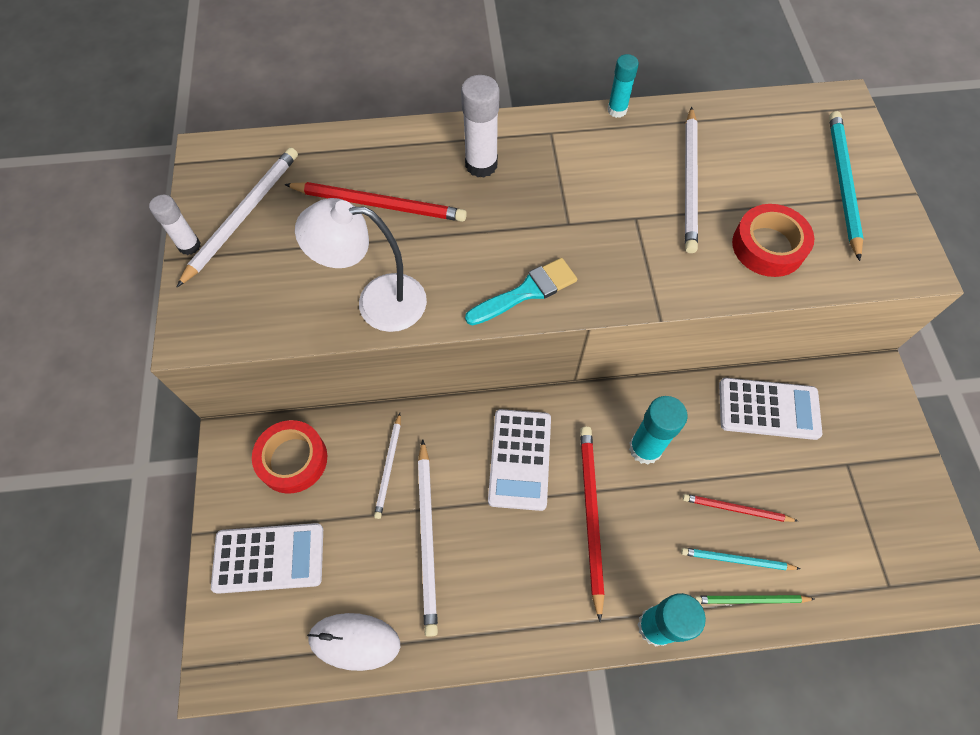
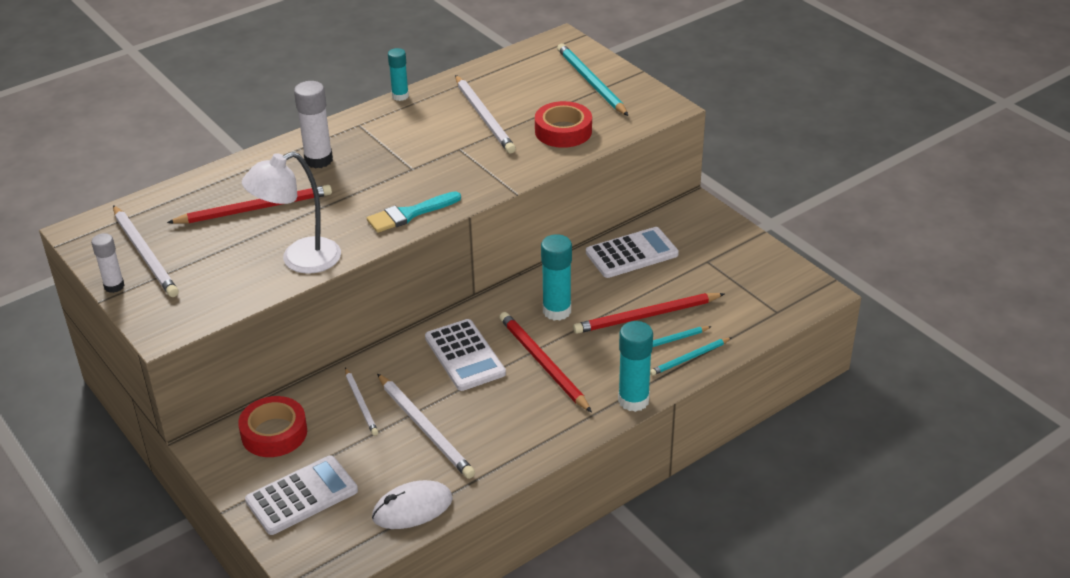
camera: 30 degrees left, 25 degrees down
white pencil [177,147,298,287] -> white pencil turned 150 degrees clockwise [113,205,179,297]
turquoise brush [465,258,577,325] -> turquoise brush turned 150 degrees counterclockwise [367,191,461,233]
red pencil [683,494,798,522] -> red pencil [573,293,724,334], size x1.68
green pencil [694,595,814,604] -> turquoise pencil [650,337,732,376]

